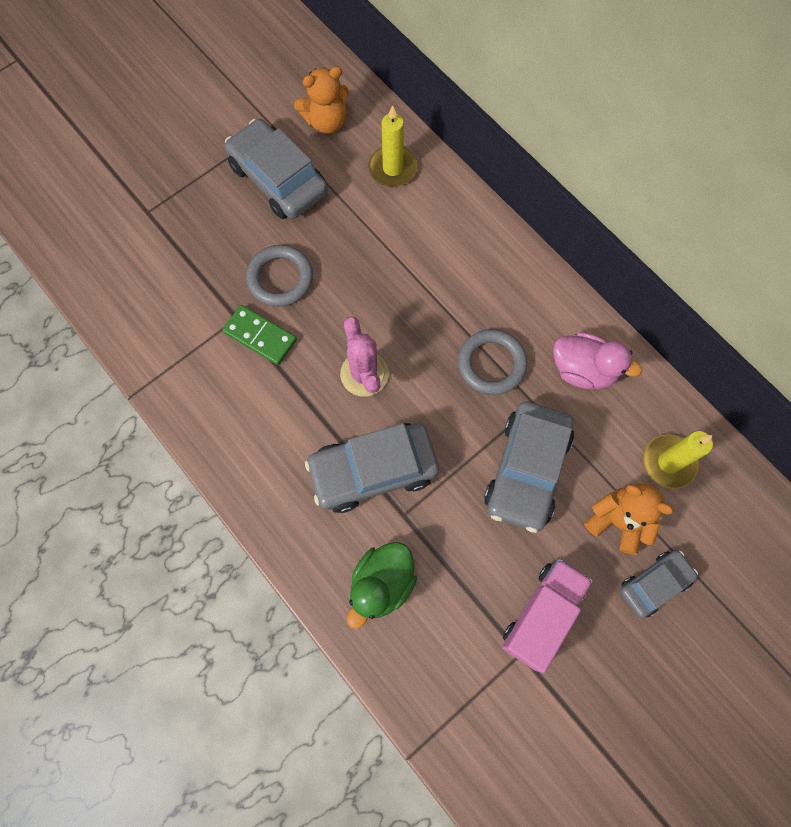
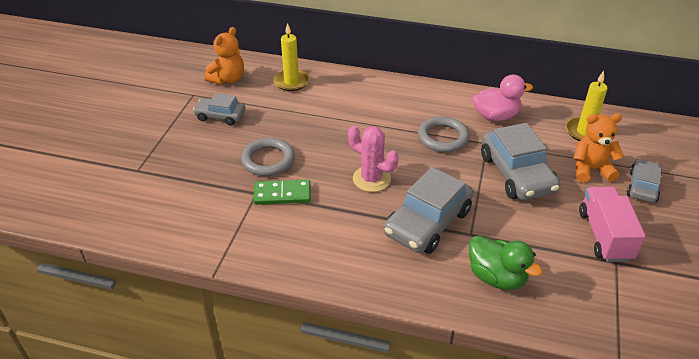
camera: 35 degrees left, 30 degrees down
grey car [224,119,328,219] -> grey car [193,93,245,125], size x0.58
green duck [347,542,417,629] -> green duck turned 45 degrees counterclockwise [469,235,543,290]

